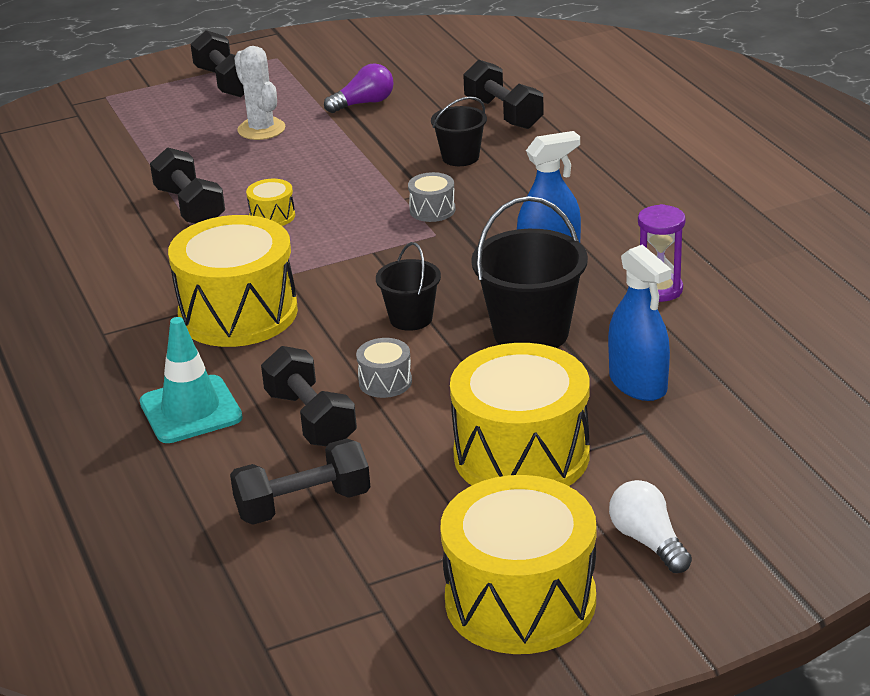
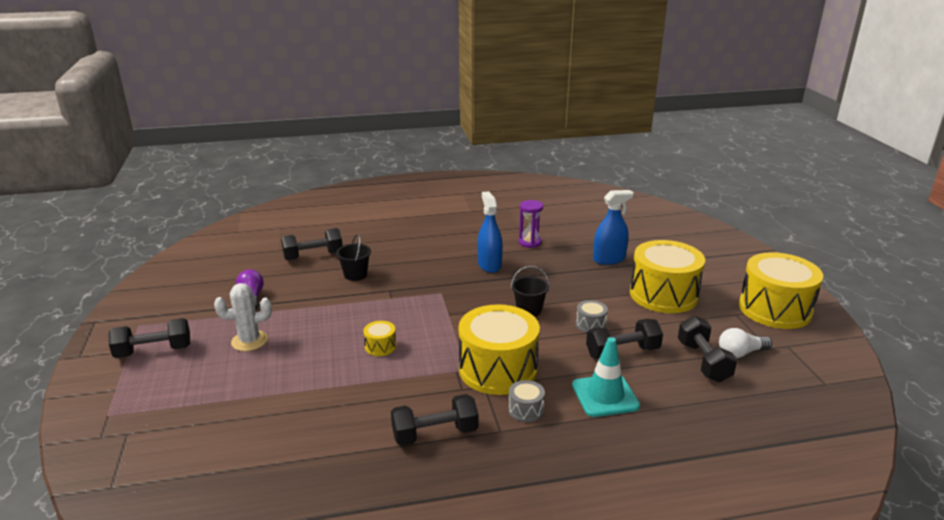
camera: 80 degrees left, 5 degrees down
black dumbbell [150,147,225,224] -> black dumbbell moved to [391,394,479,446]
grey drum [408,172,455,222] -> grey drum moved to [508,380,545,422]
black bucket [471,196,588,348] -> none
white light bulb [609,480,692,573] -> white light bulb moved to [719,328,772,358]

